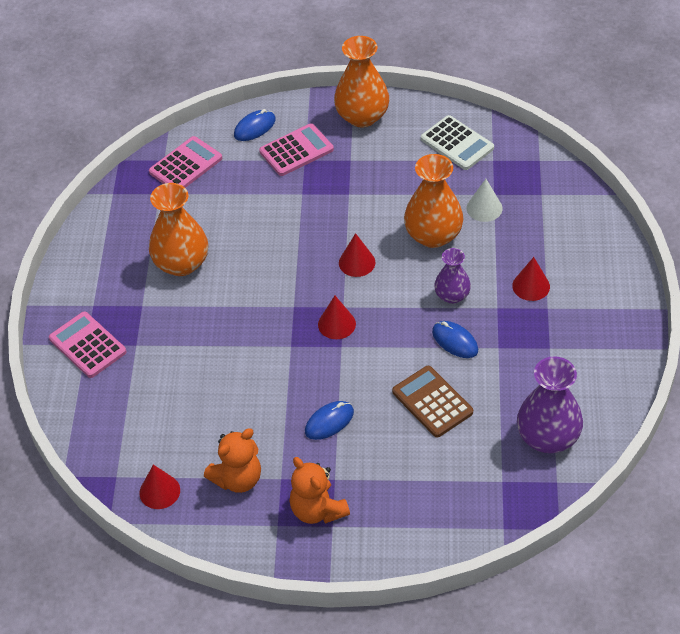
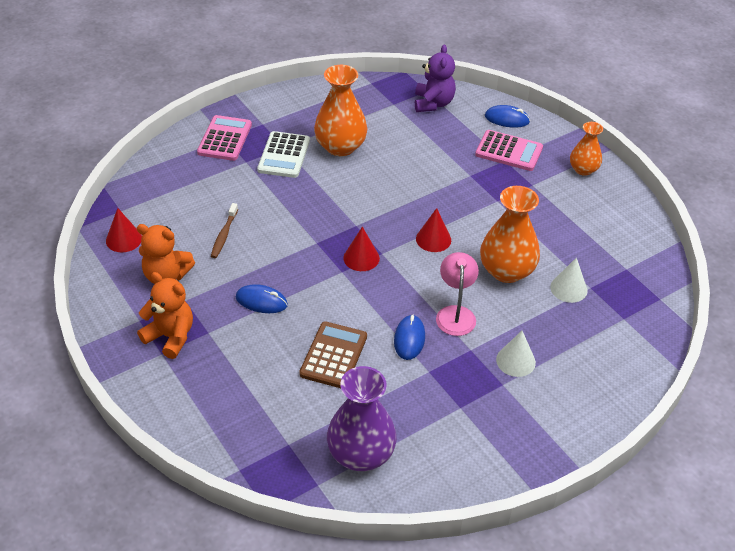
camera: 50 degrees right, 5 degrees down
pink calculator [149,136,222,188] -> purple teddy bear [415,45,456,112]
orange teddy bear [290,457,350,524] -> orange teddy bear turned 105 degrees clockwise [137,272,193,359]
orange vase [334,36,389,127] -> orange vase [570,122,603,176], size x0.60
white calculator [421,115,494,170] -> white calculator moved to [257,131,310,178]
purple vase [434,248,471,304] -> pink lamp [436,252,479,336]
red cone [512,257,550,301] -> white cone [496,331,536,377]
none -> brown toothbrush [211,203,238,258]

